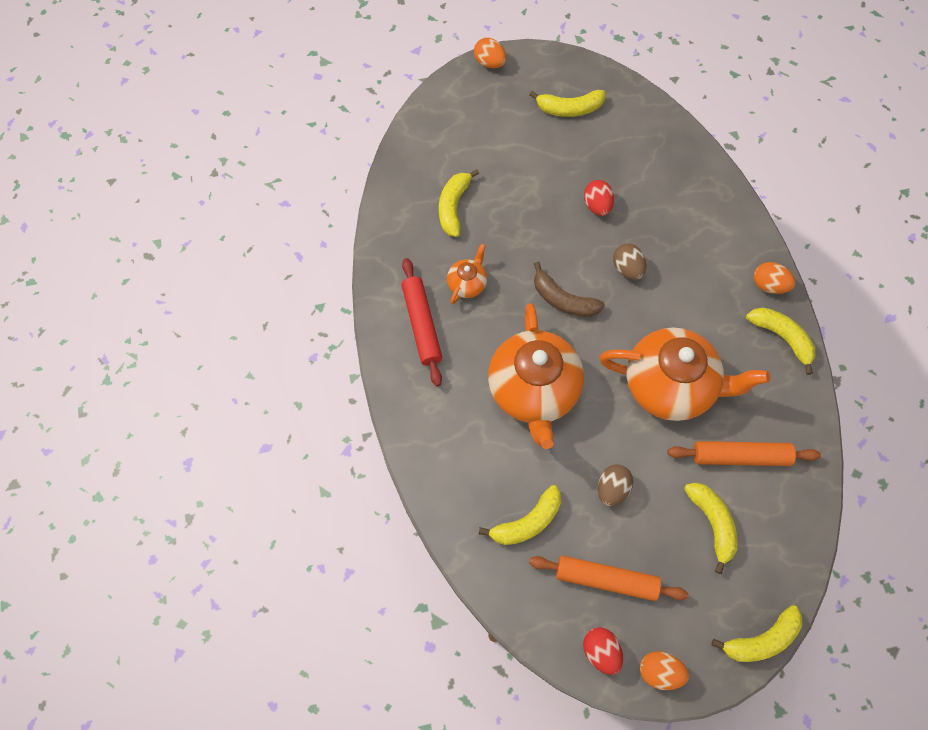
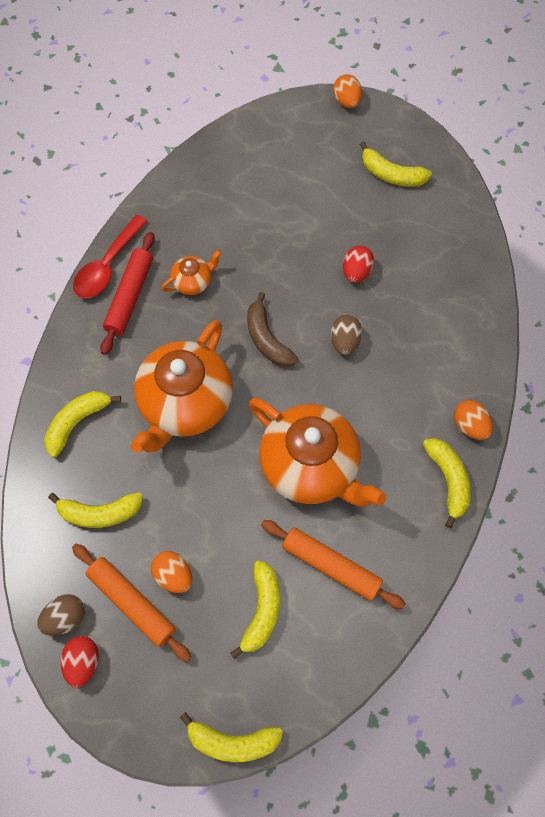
camera: 30 degrees right, 0 degrees up
yellow banana [439,169,479,237] -> yellow banana moved to [44,391,121,458]
brown egg [598,464,633,507] -> brown egg moved to [37,594,85,636]
orange egg [640,651,689,690] -> orange egg moved to [151,551,192,593]
none -> red spoon [73,215,148,298]

